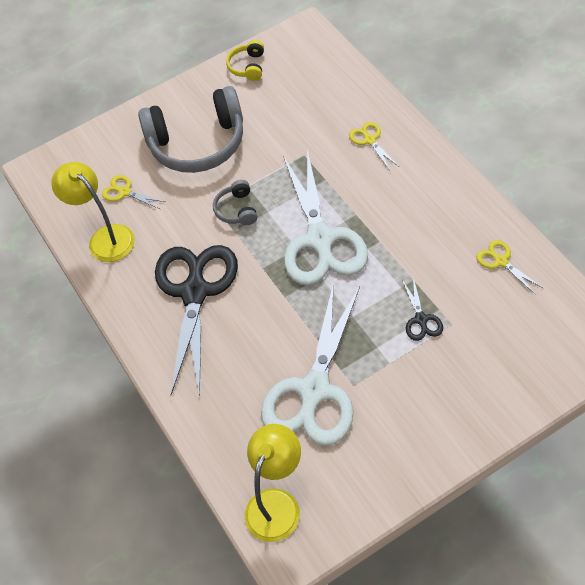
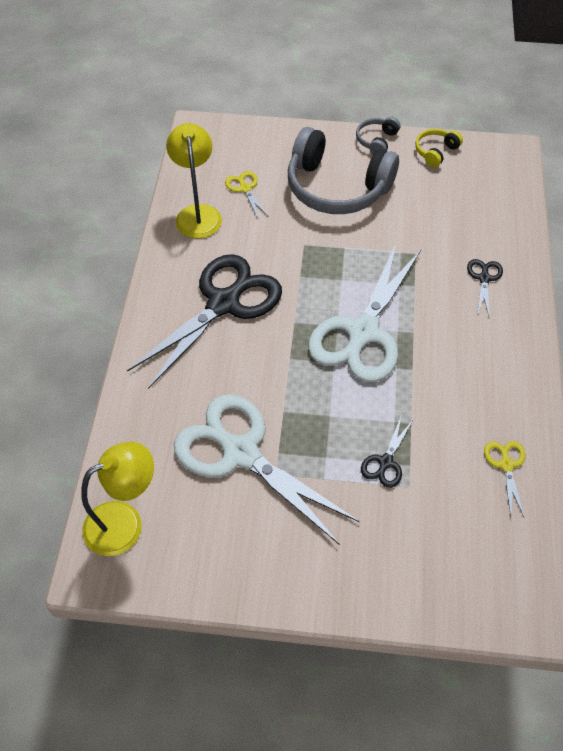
camera: 30 degrees right, 0 degrees up
grey headphones [213,180,257,225] -> grey headphones moved to [356,117,400,155]
white scissors [261,282,360,446] -> white scissors turned 75 degrees clockwise [174,395,360,545]
yellow scissors [349,122,399,170] -> black scissors [467,259,503,316]

